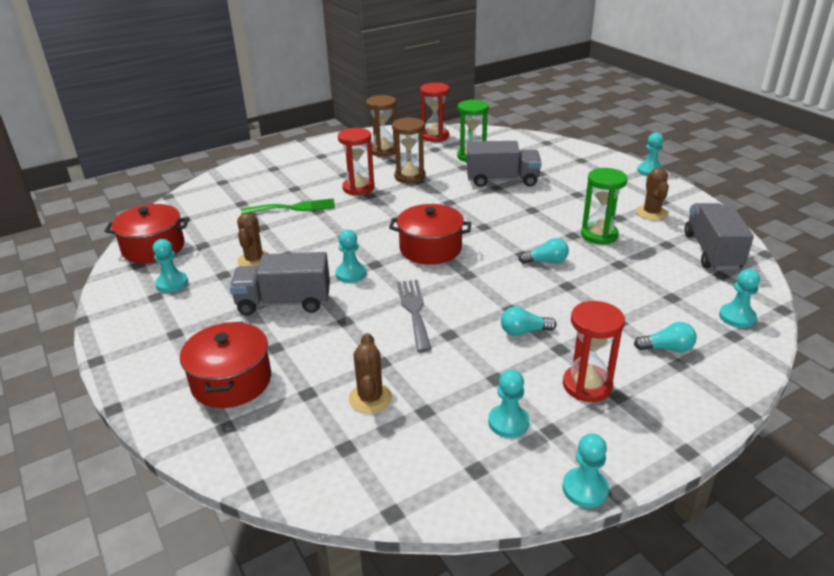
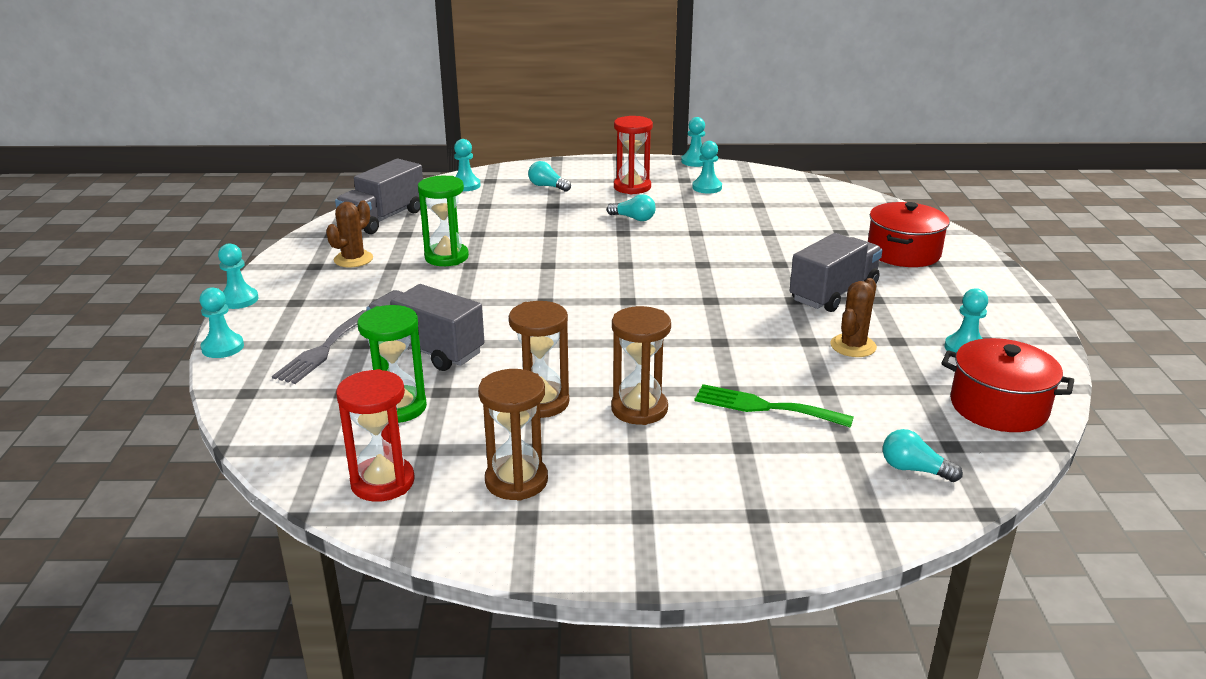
camera: 150 degrees left, 5 degrees down
grey truck [230,252,330,315] -> grey truck turned 75 degrees counterclockwise [790,233,882,312]
turquoise pawn [336,229,366,283] -> turquoise pawn moved to [200,287,244,358]
red hourglass [338,128,375,195] -> brown hourglass [611,306,671,425]
brown cactus [349,333,392,414] -> none
red pot [389,204,471,265] -> none
grey fork [397,280,431,352] -> grey fork moved to [272,310,367,384]
turquoise light bulb [518,238,569,264] -> turquoise light bulb moved to [883,429,963,482]

